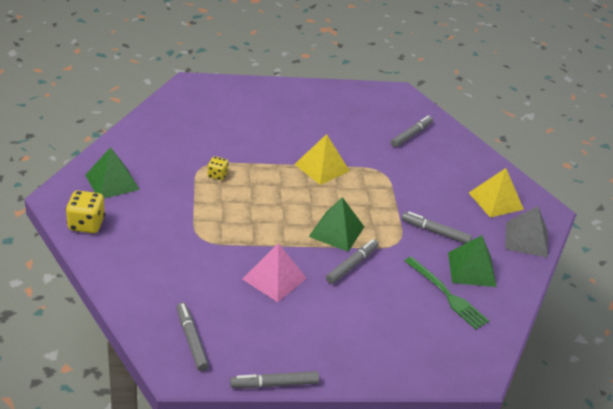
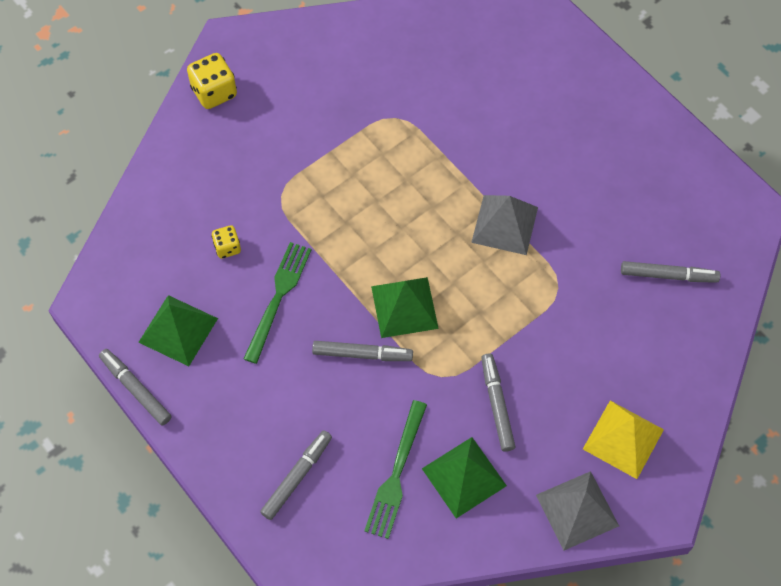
camera: 60 degrees right, 25 degrees up
green pyramid [85,147,140,198] -> green pyramid moved to [138,295,218,366]
grey marker [177,302,209,371] -> grey marker moved to [260,430,332,520]
yellow dice [207,156,229,180] -> yellow dice moved to [211,225,241,259]
pink pyramid [243,243,307,302] -> green fork [244,242,312,364]
yellow pyramid [294,134,349,185] -> grey pyramid [471,195,538,255]

